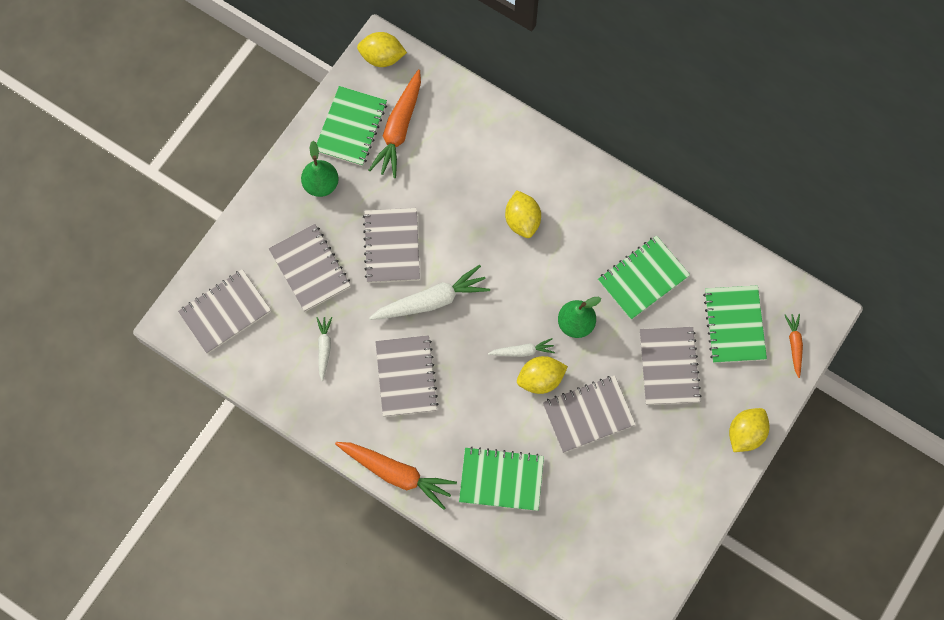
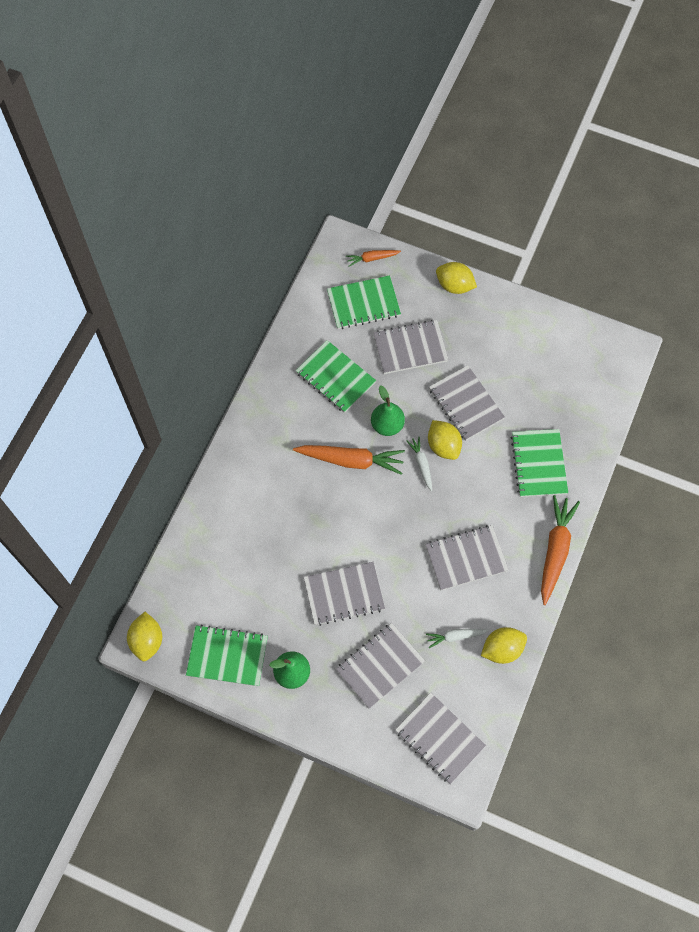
camera: 100 degrees left, 5 degrees down
orange carrot [369,70,421,178] -> orange carrot moved to [293,445,405,475]
white carrot [369,265,490,320] -> none
yellow lemon [505,191,541,238] -> yellow lemon moved to [481,627,527,664]

